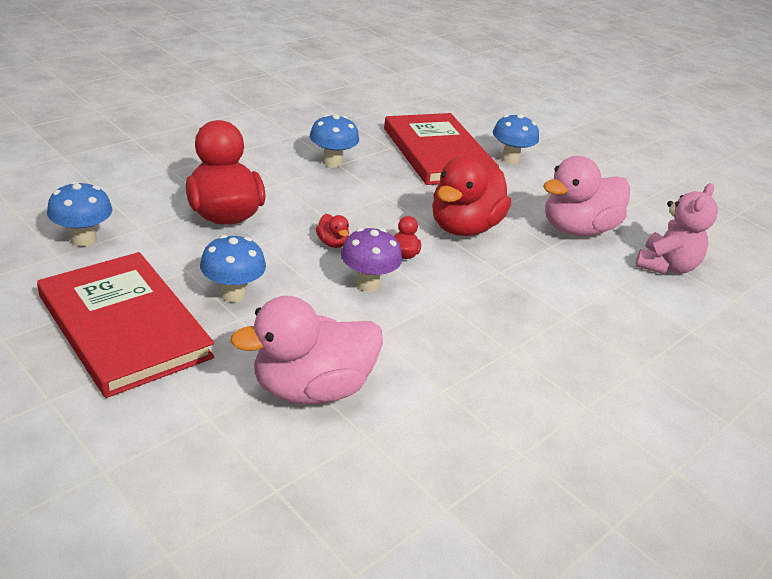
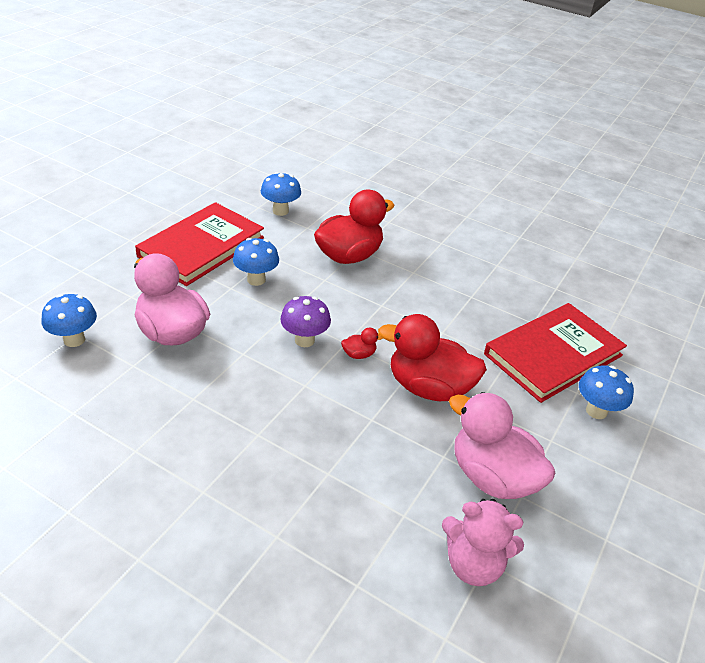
camera: 75 degrees right, 5 degrees up
blue mushroom [310,114,359,167] -> blue mushroom moved to [42,294,97,347]
red duck [316,214,349,248] -> none

